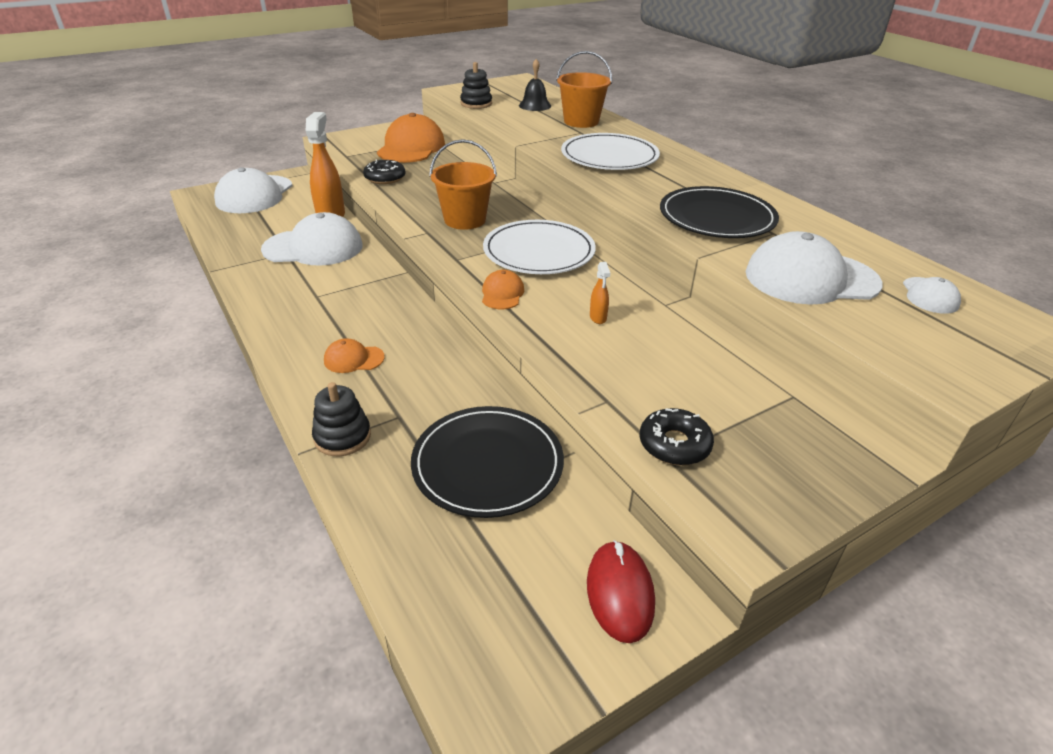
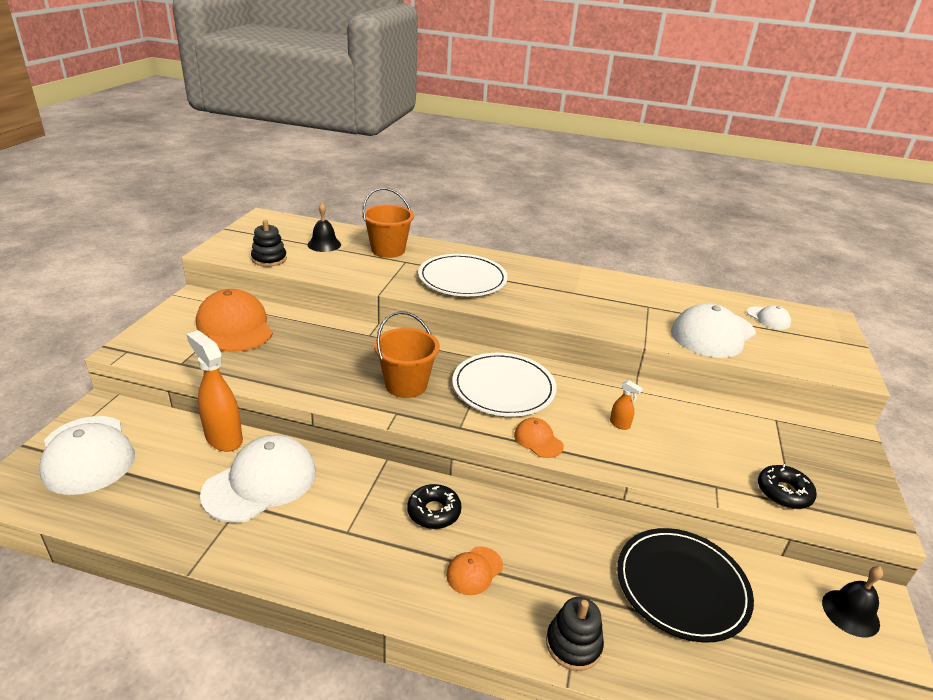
camera: 45 degrees left, 5 degrees down
black donut [363,159,406,184] -> black donut moved to [407,484,462,529]
red mouse [587,540,655,643] -> black bell [822,566,883,637]
black plate [660,186,779,238] -> none

